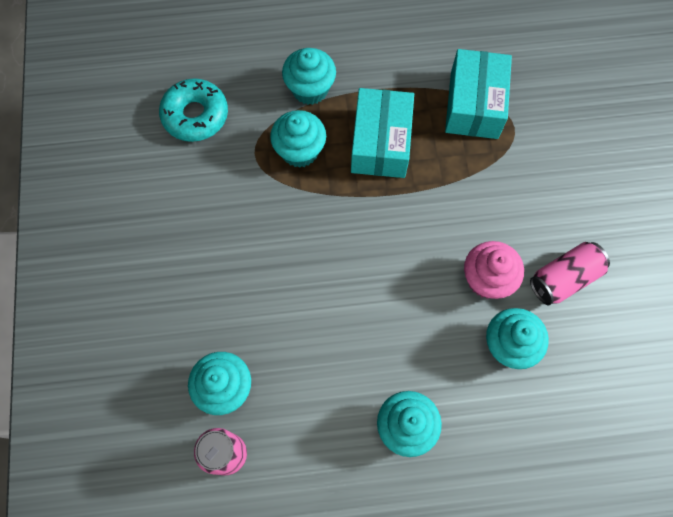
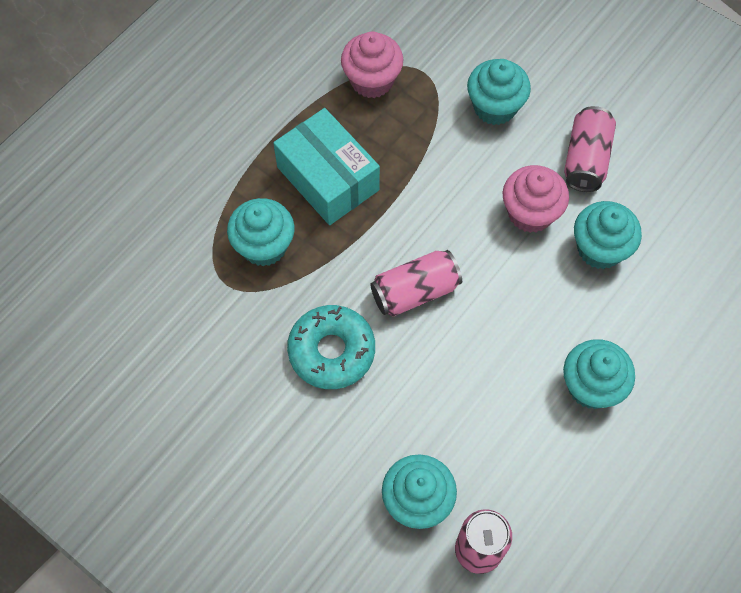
camera: 45 degrees left, 5 degrees down
turquoise donut [159,78,228,142] -> turquoise donut moved to [287,305,375,389]
turquoise cupcake [282,48,336,105] -> turquoise cupcake moved to [467,59,531,125]
turquoise box [445,49,512,139] -> pink cupcake [341,31,404,98]
none -> pink can [370,250,462,317]

